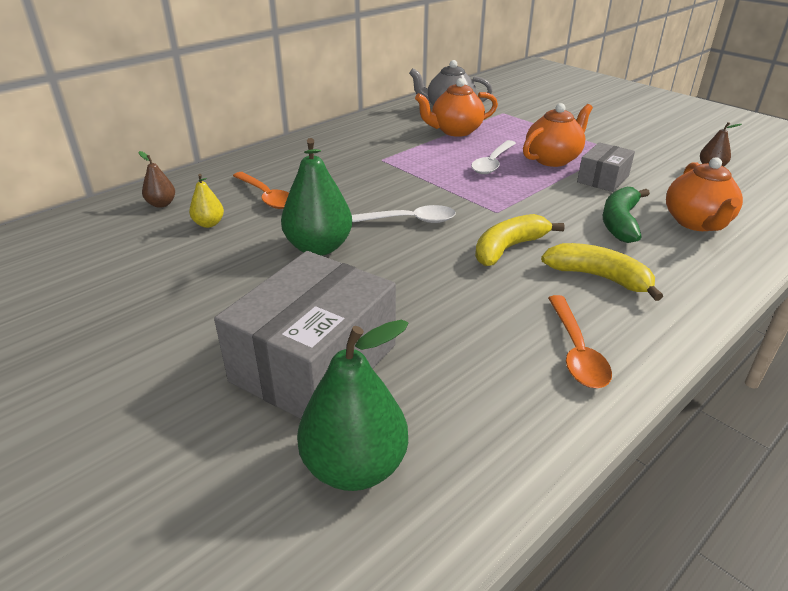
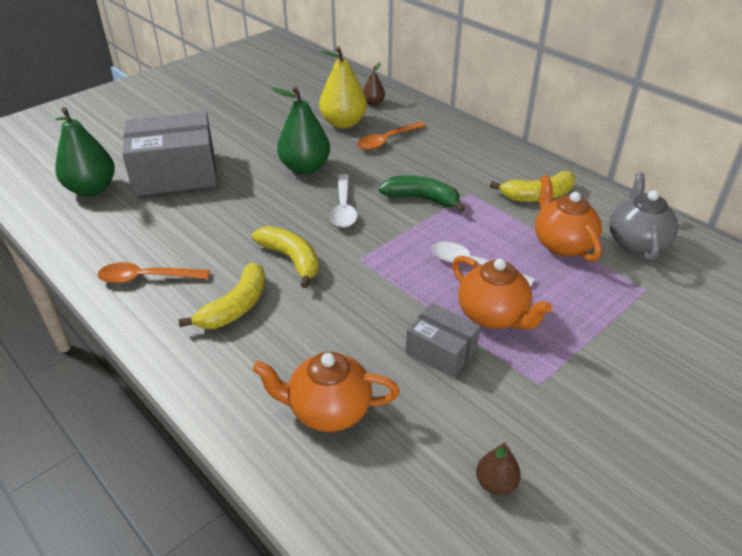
camera: 90 degrees right, 5 degrees up
yellow pear [189,174,224,228] -> yellow pear [319,46,367,129], size x1.98
grey box [214,251,396,419] -> grey box turned 45 degrees counterclockwise [122,112,217,196]
green banana [603,187,650,243] -> green banana moved to [378,175,465,212]
none -> yellow banana [490,171,576,202]

